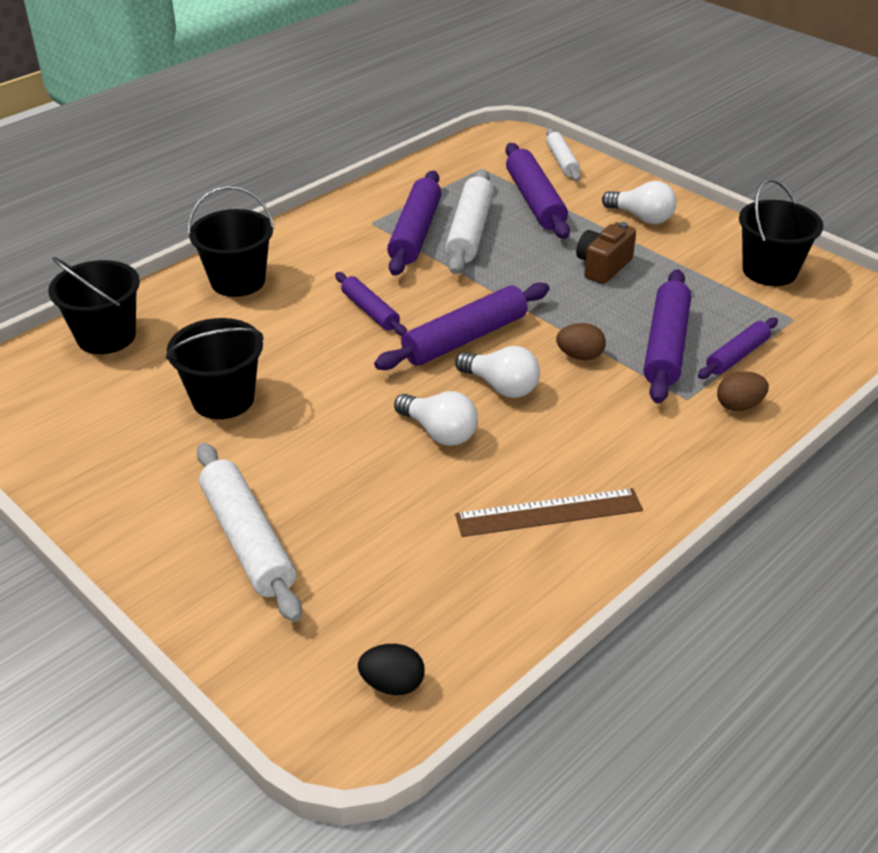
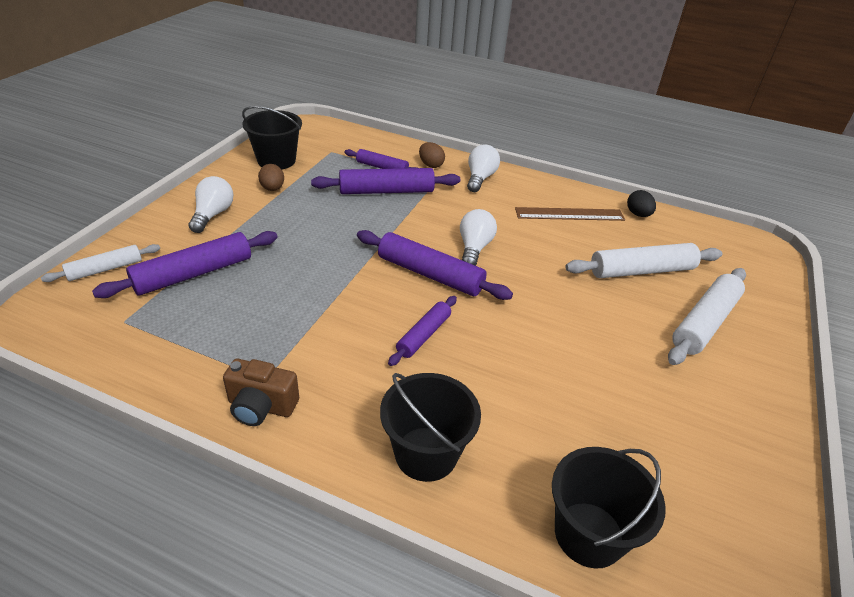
camera: 115 degrees left, 0 degrees up
black bucket [166,318,264,419] -> none
black egg [358,644,425,695] -> black egg moved to [627,190,656,217]
purple rolling pin [387,171,441,276] -> none
white light bulb [394,391,478,446] -> white light bulb moved to [467,144,500,192]
white rolling pin [445,169,493,274] -> white rolling pin moved to [566,243,722,278]
brown ruler [455,488,643,537] -> brown ruler turned 60 degrees counterclockwise [515,207,625,221]
brown egg [556,323,606,360] -> brown egg moved to [258,164,284,191]
brown camera [576,222,636,284] -> brown camera moved to [223,359,299,426]

